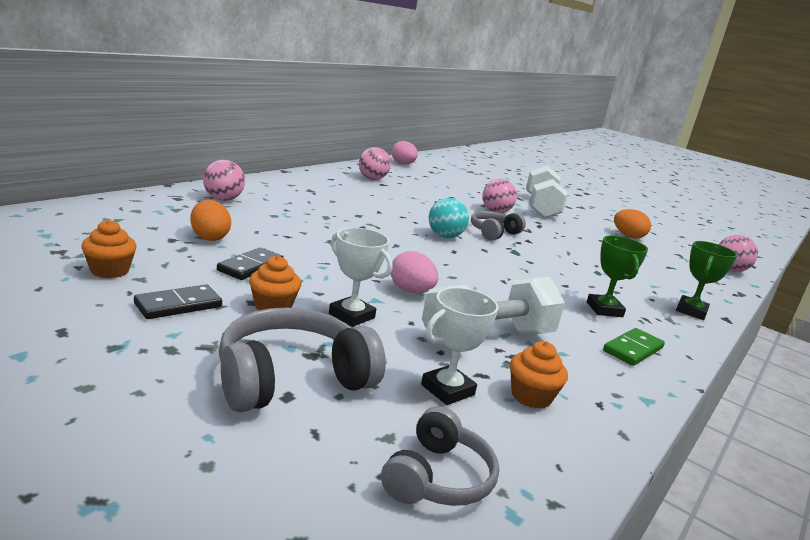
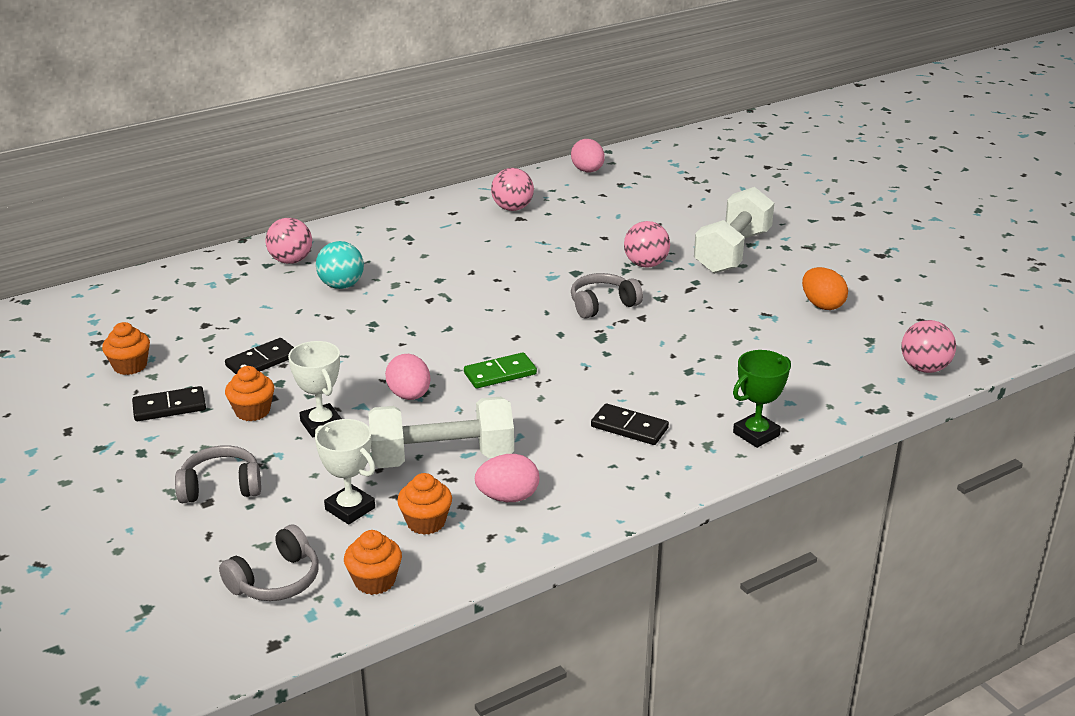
camera: 25 degrees right, 10 degrees up
orange egg [190,200,231,241] -> none
grey headphones [219,308,386,412] -> grey headphones [175,445,261,503], size x0.63
white trophy [421,287,499,405] -> white trophy turned 60 degrees clockwise [315,419,375,525]
turquoise ball [429,198,469,238] -> turquoise ball moved to [316,241,364,289]
green trophy [587,235,648,317] -> black domino [591,403,669,445]
green domino [603,328,665,366] -> green domino moved to [464,352,537,388]
none -> orange cupcake [344,530,402,595]
none -> pink egg [475,454,539,502]

